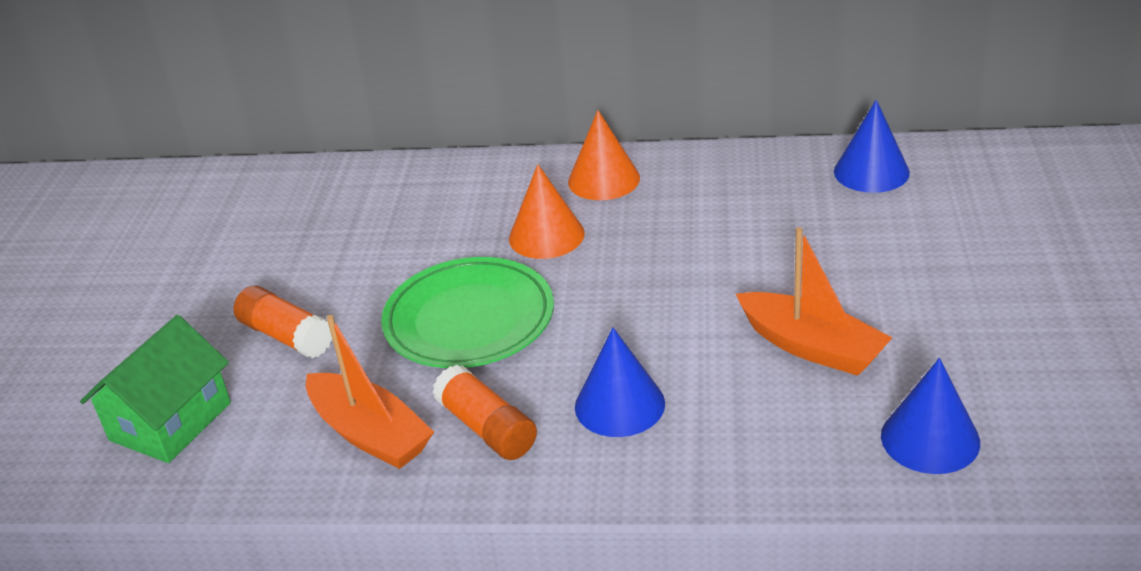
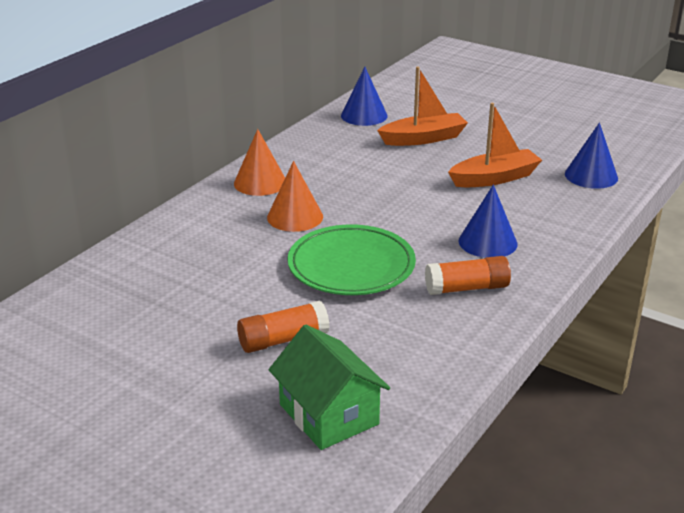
camera: 65 degrees left, 5 degrees down
orange boat [306,315,434,469] -> orange boat moved to [377,67,468,146]

